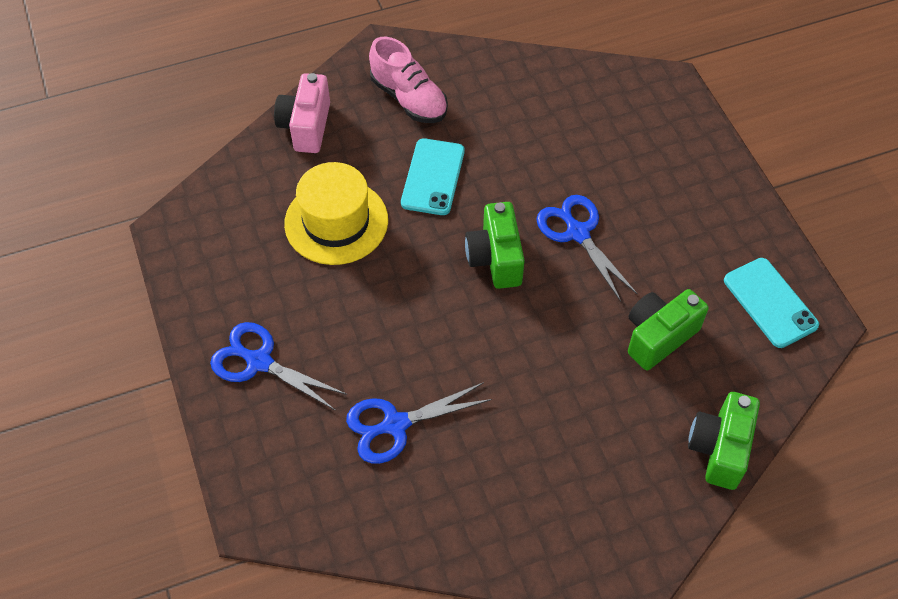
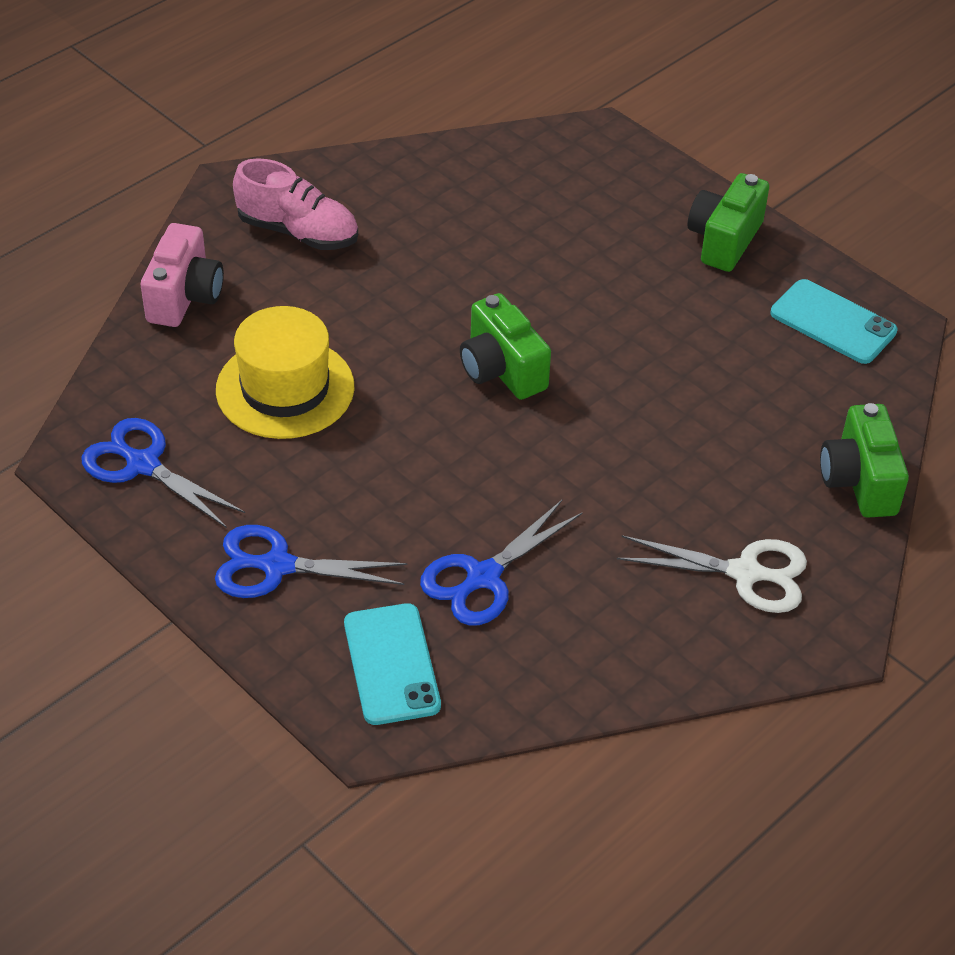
camera: 25 degrees left, 10 degrees down
pink camera [274,73,330,153] -> pink camera turned 150 degrees counterclockwise [141,223,224,327]
turquoise phone [401,138,465,215] -> turquoise phone moved to [344,603,441,725]
blue scissors [536,195,638,302] -> blue scissors moved to [81,418,245,528]
green camera [628,289,709,370] -> green camera moved to [688,173,769,272]
none -> white scissors [617,535,807,613]

